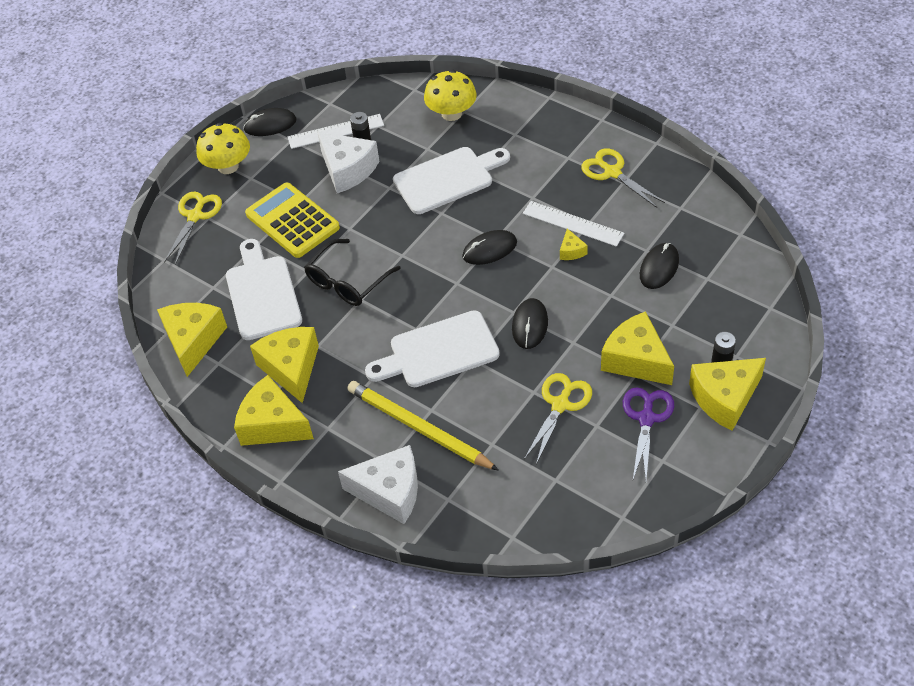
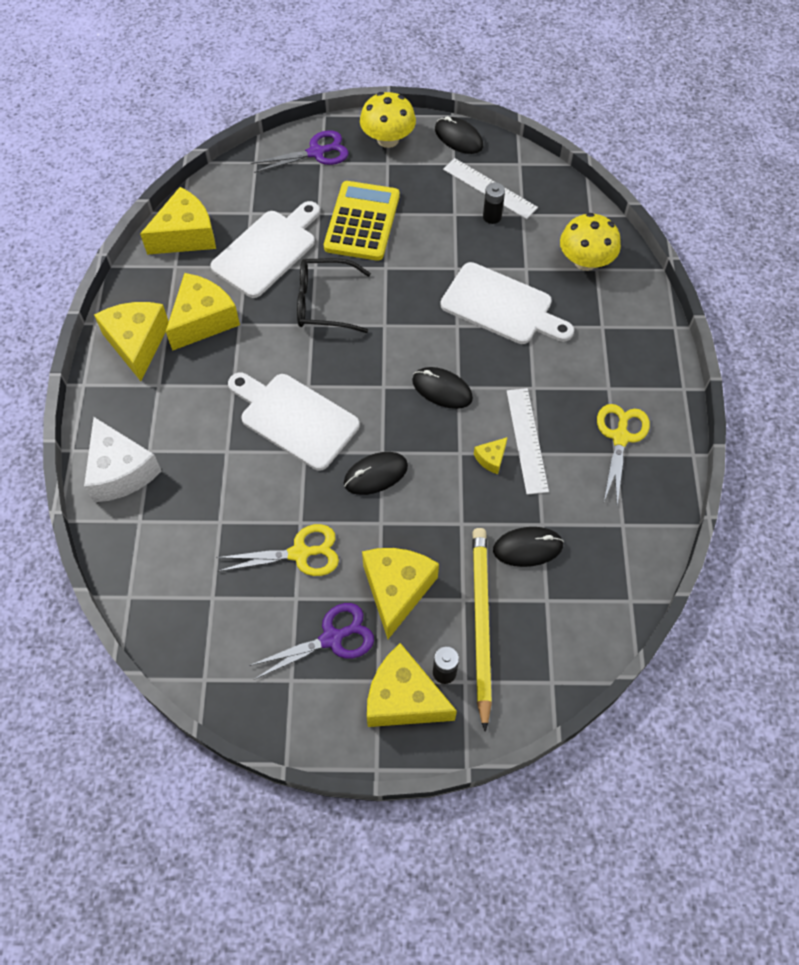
camera: 50 degrees right, 10 degrees up
yellow scissors [164,191,222,265] -> purple scissors [251,130,348,173]
white cheese [317,131,380,193] -> none
yellow pencil [347,381,499,471] -> yellow pencil moved to [472,528,492,732]

